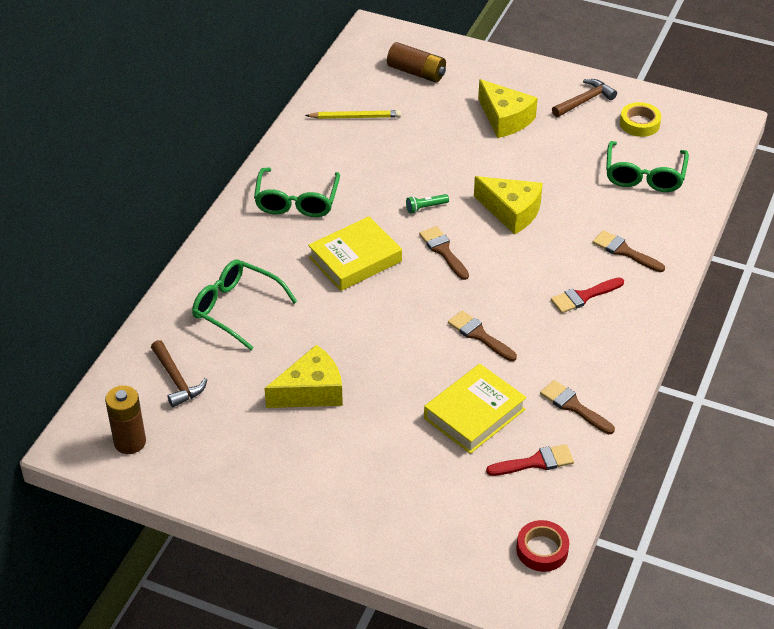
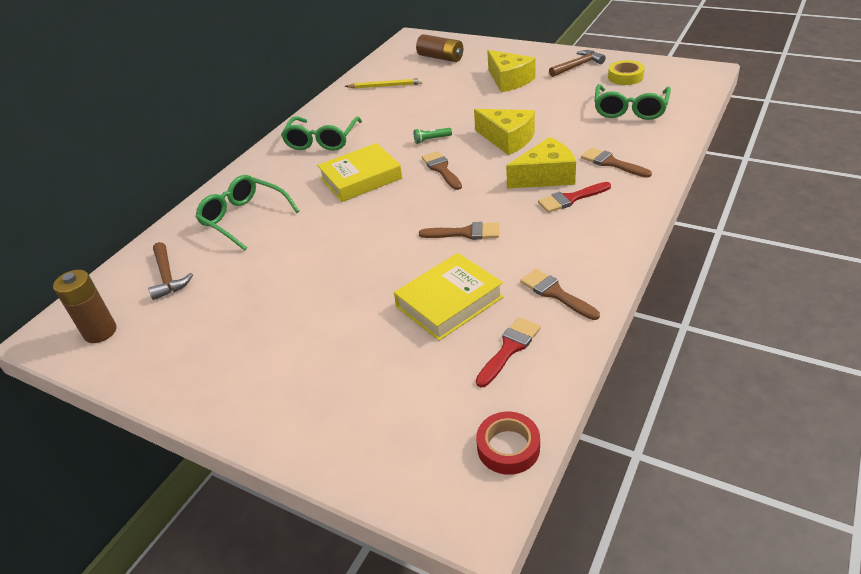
camera: 10 degrees right, 5 degrees down
yellow cheese [265,345,343,408] -> yellow cheese moved to [506,137,576,188]
brown brush [448,310,517,361] -> brown brush turned 135 degrees clockwise [419,222,499,240]
red brush [486,444,574,476] -> red brush turned 45 degrees counterclockwise [476,317,541,388]

